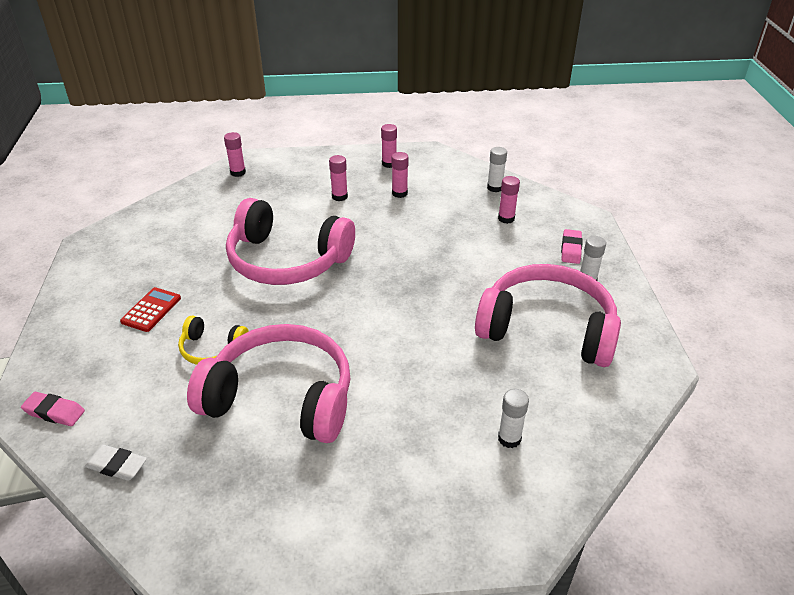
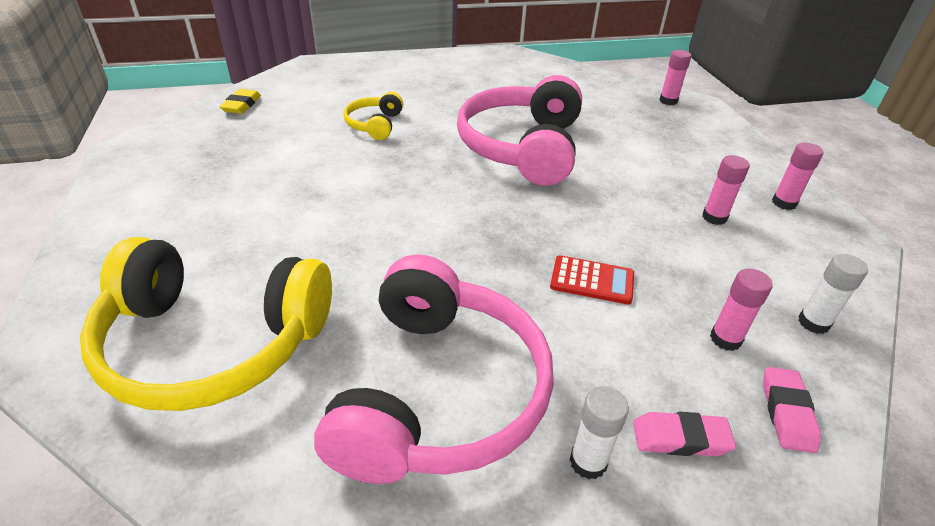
camera: 80 degrees right, 0 degrees up
pink eraser [21,392,85,426] -> pink eraser moved to [763,367,821,453]
white eraser [85,445,147,481] -> yellow eraser [220,89,261,114]
red calculator [120,287,181,332] -> red calculator moved to [550,255,634,305]
pink headphones [187,324,350,443] -> none
pink glue stick [329,155,348,201] -> none
white glue stick [498,389,529,448] -> yellow headphones [80,237,332,411]

